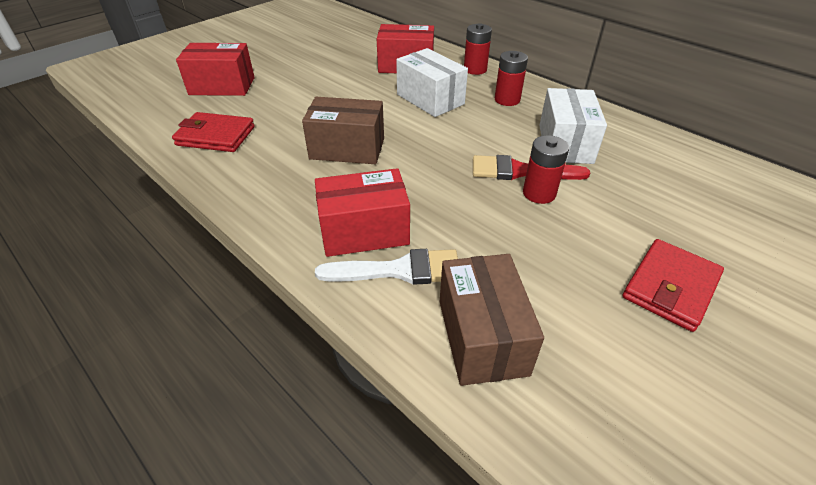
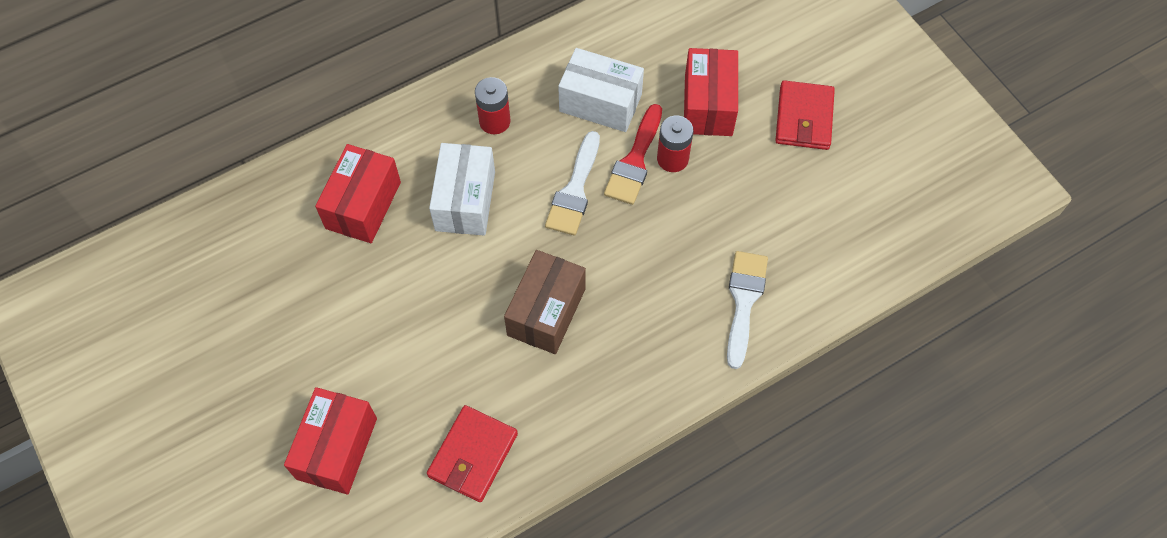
camera: 75 degrees left, 20 degrees up
red box [315,168,410,257] -> red box moved to [684,48,738,136]
white box [396,48,468,117] -> white box turned 60 degrees counterclockwise [429,143,495,236]
brown box [440,254,544,386] -> none
red battery [464,23,492,75] -> none
red wallet [623,239,724,332] -> red wallet turned 45 degrees clockwise [775,80,835,150]
none -> white brush [545,131,600,235]

